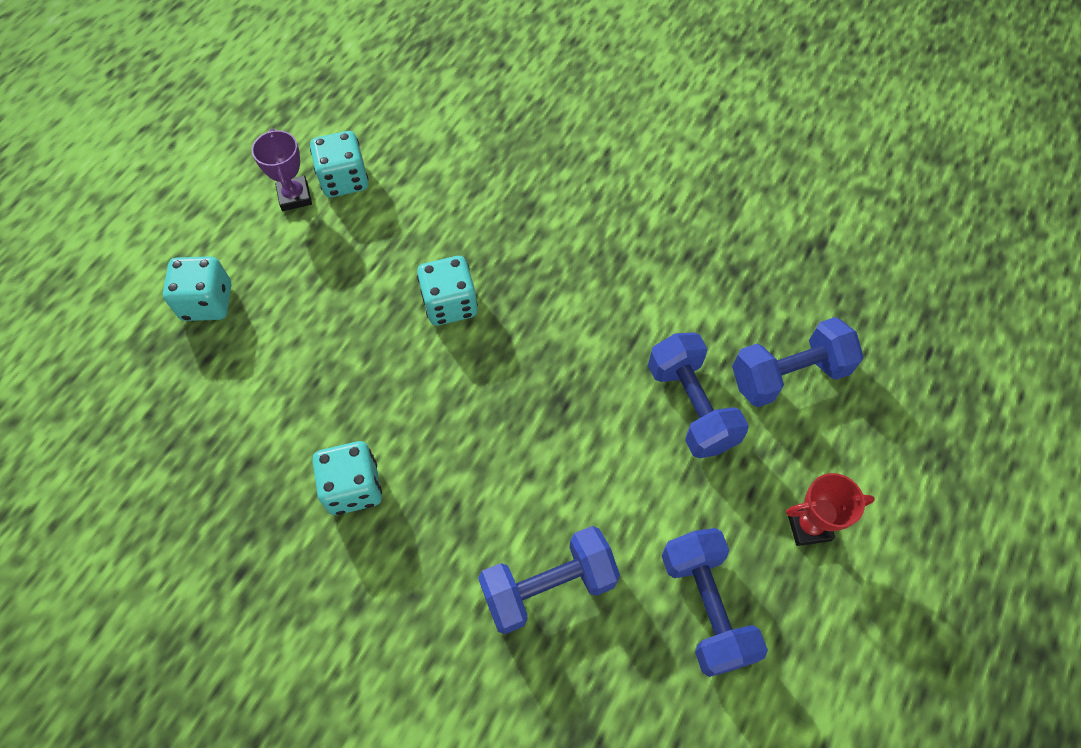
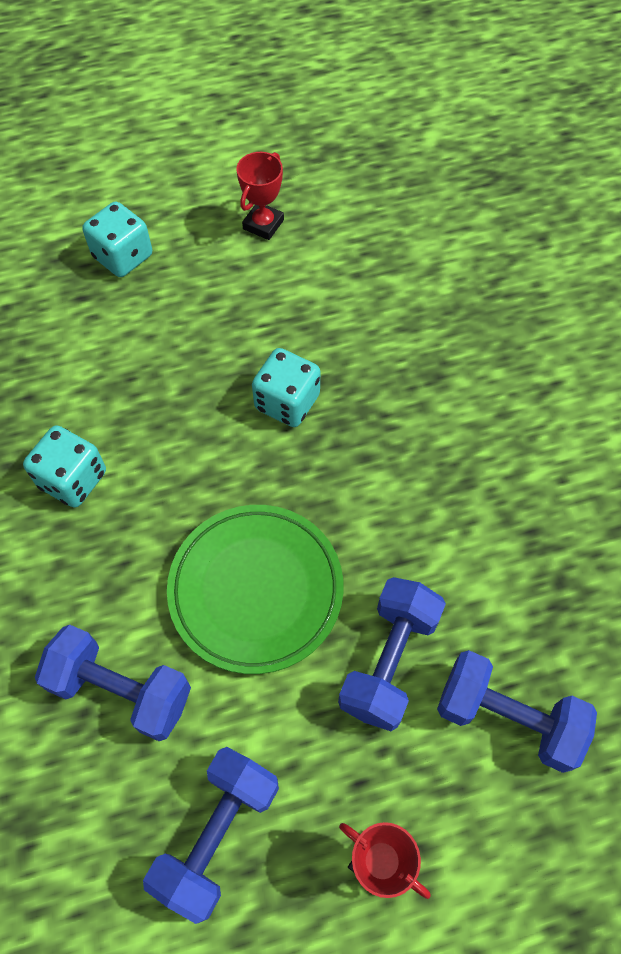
camera: 45 degrees right, 0 degrees up
purple trophy [252,129,312,211] -> red trophy [236,152,284,240]
turquoise dice [310,131,369,197] -> none
none -> green plate [167,505,344,674]

